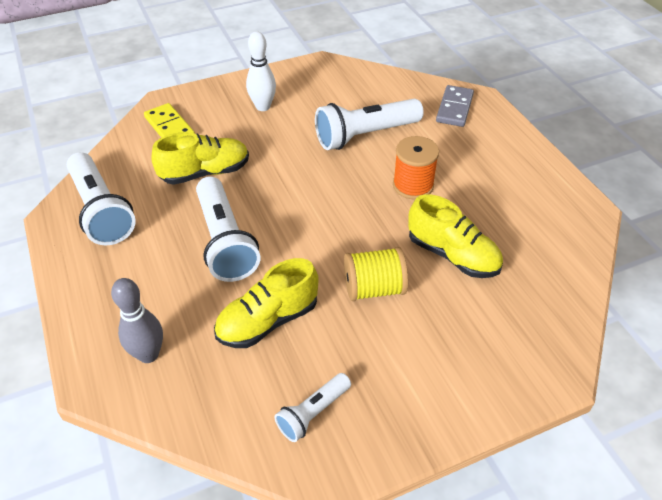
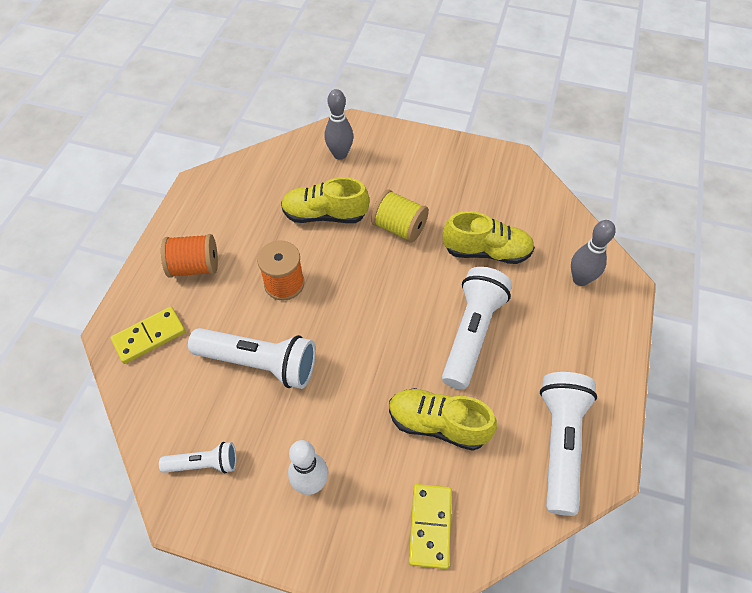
camera: 140 degrees left, 10 degrees up
white flashlight [275,373,351,442] -> white flashlight moved to [159,442,236,473]
yellow shoe [408,194,503,278] -> yellow shoe turned 75 degrees counterclockwise [281,177,369,223]
grey domino [436,85,474,127] -> yellow domino [110,307,185,364]
none -> orange spool [161,234,218,278]
none -> grey bowling pin [325,89,354,160]

